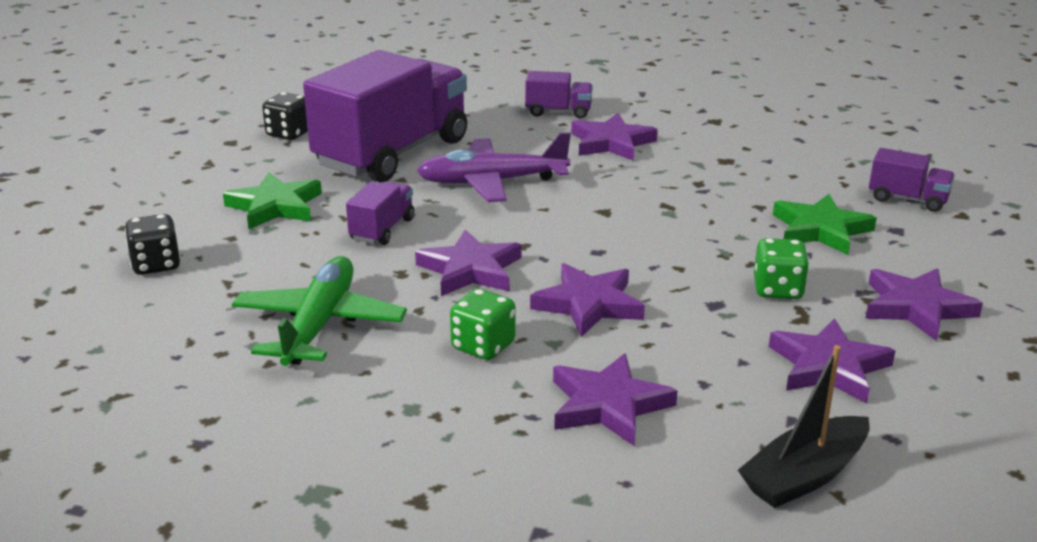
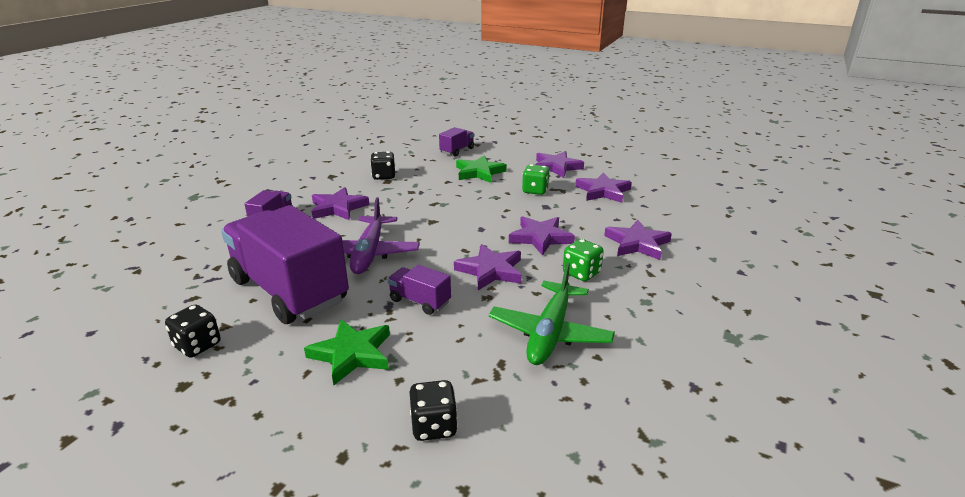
camera: 80 degrees left, 0 degrees up
green plane [232,256,407,366] -> green plane turned 90 degrees counterclockwise [489,262,615,365]
black boat [738,345,870,508] -> none
none -> black dice [370,151,395,180]

